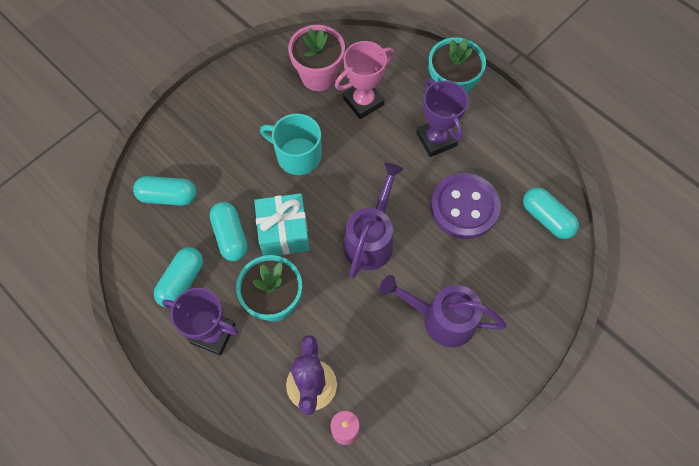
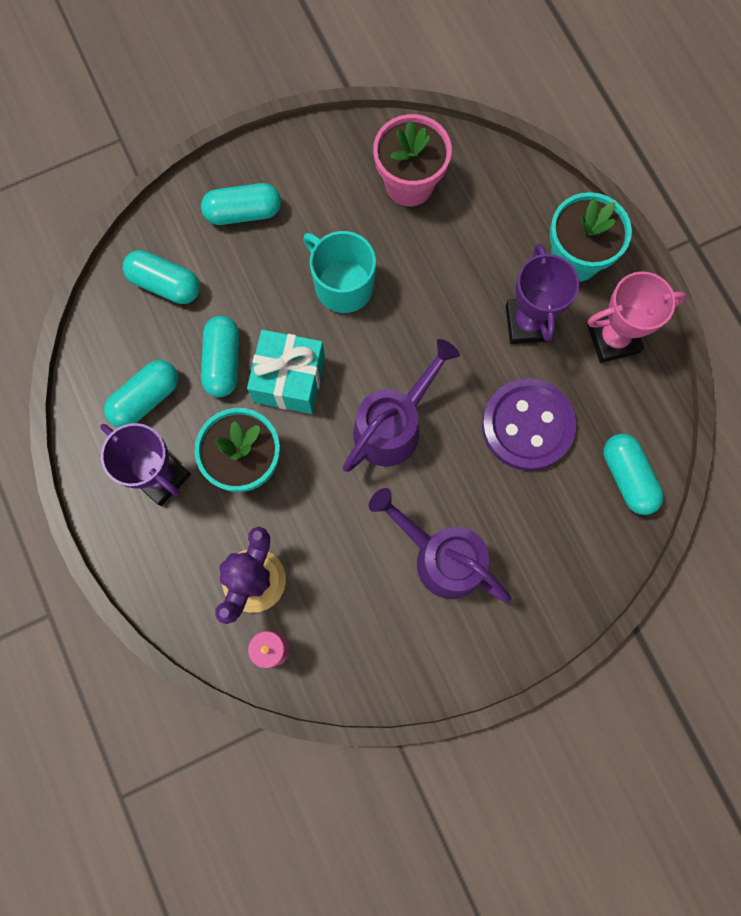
camera: 20 degrees right, 10 degrees up
pink trophy [335,41,394,119] -> pink trophy moved to [587,271,687,363]
none -> turquoise capsule [201,183,281,225]

